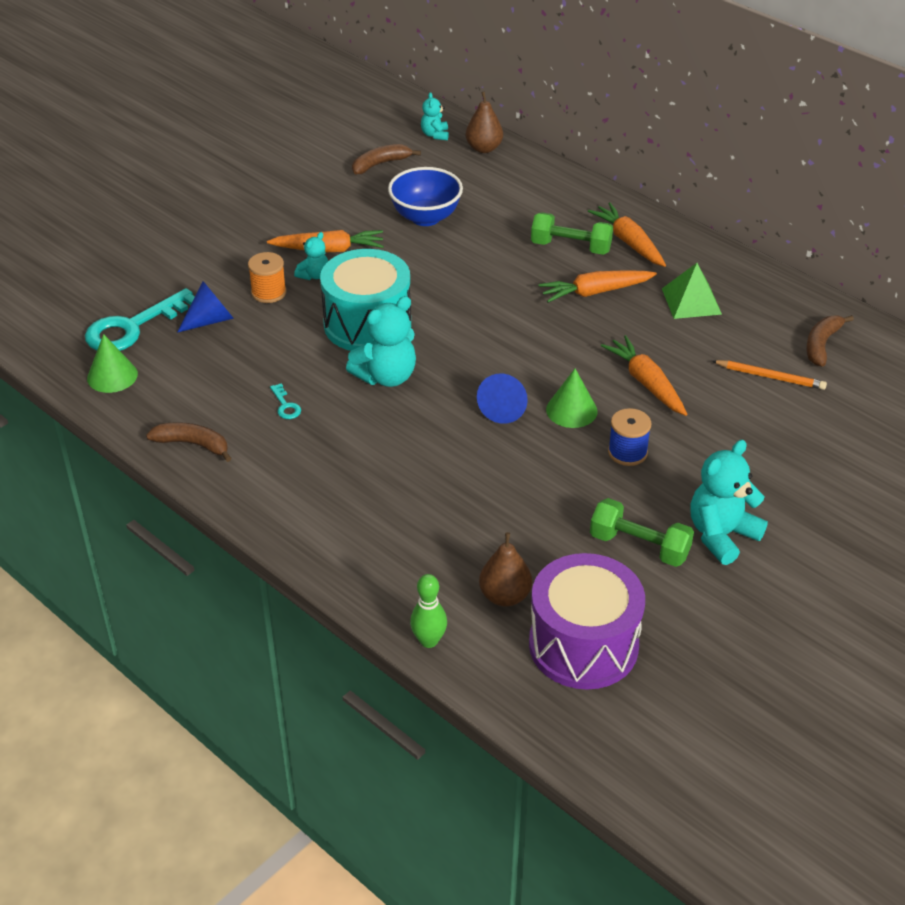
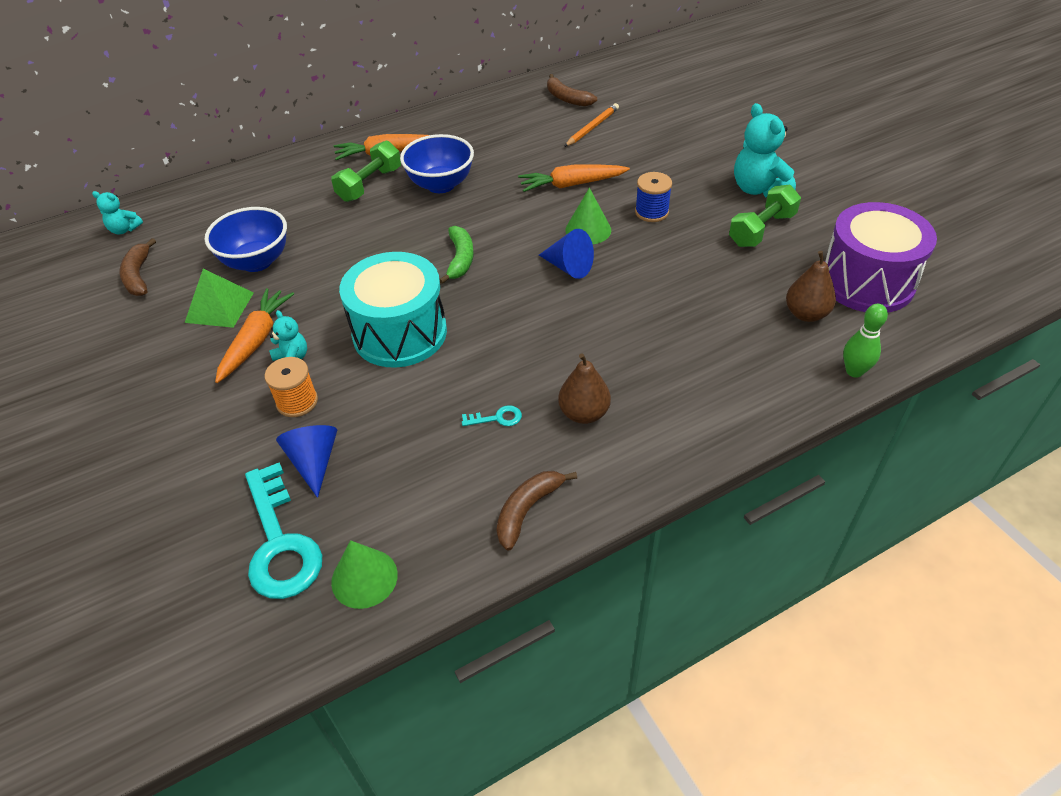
camera: 70 degrees left, 5 degrees up
turquoise teddy bear [346,296,416,387] -> none
brown pear [466,91,503,153] -> brown pear moved to [558,353,611,424]
orange carrot [539,270,657,303] -> blue bowl [400,134,474,193]
green pyramid [662,263,722,319] -> green pyramid moved to [185,269,254,328]
none -> green banana [440,226,474,284]

